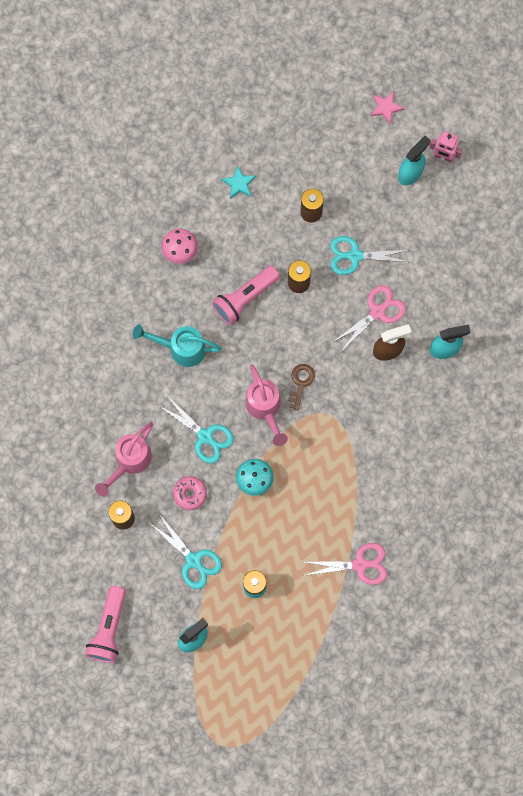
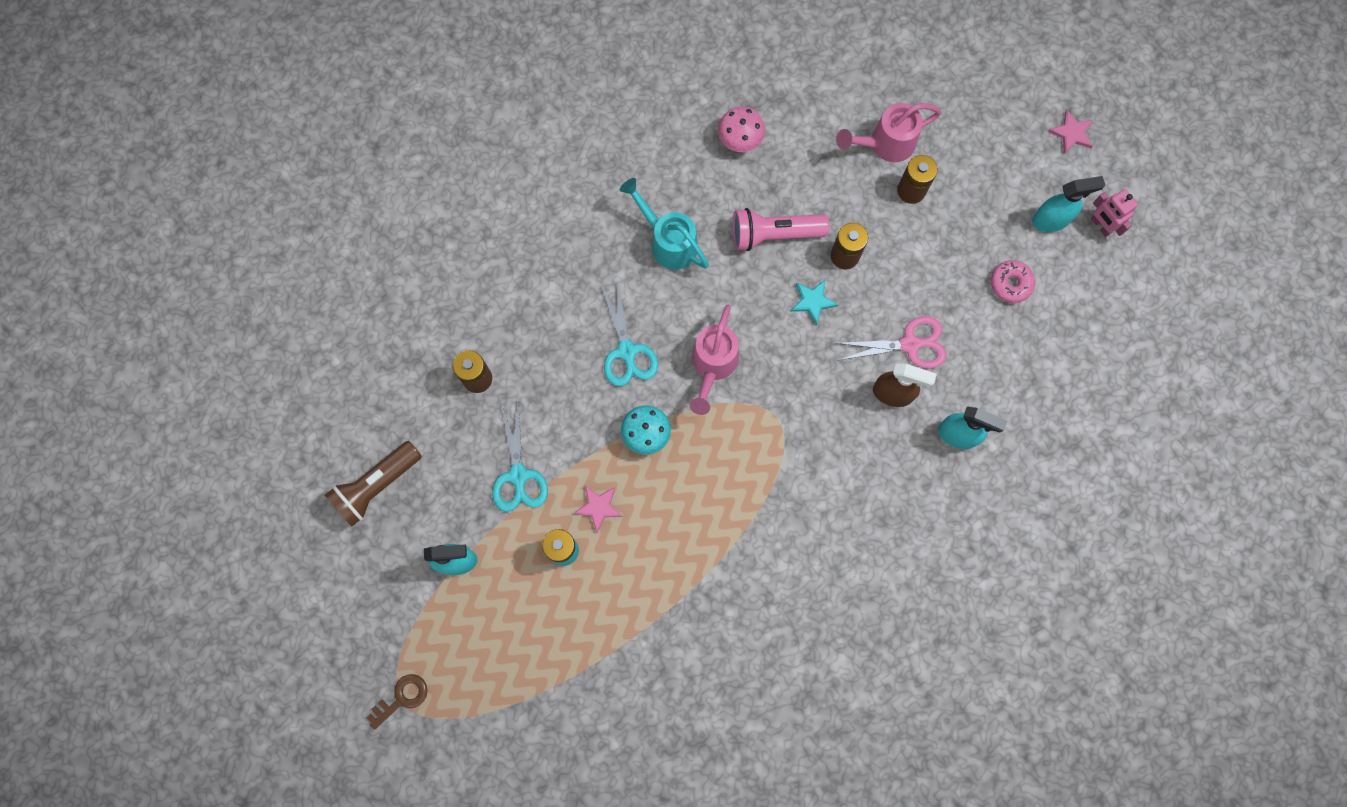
camera: 35 degrees right, 0 degrees up
pink flashlight [85,586,126,663] -> brown flashlight [325,441,422,527]
pink watering can [95,422,153,497] -> pink watering can moved to [836,103,942,162]
pink donut [173,476,207,510] -> pink donut moved to [991,260,1035,303]
turquoise star [221,165,256,199] -> turquoise star moved to [791,280,838,325]
brown key [288,364,315,410] -> brown key moved to [366,674,427,730]
pink scissors [303,543,387,585] -> none
turquoise scissors [330,236,410,275] -> none
none -> pink star [573,486,623,532]

